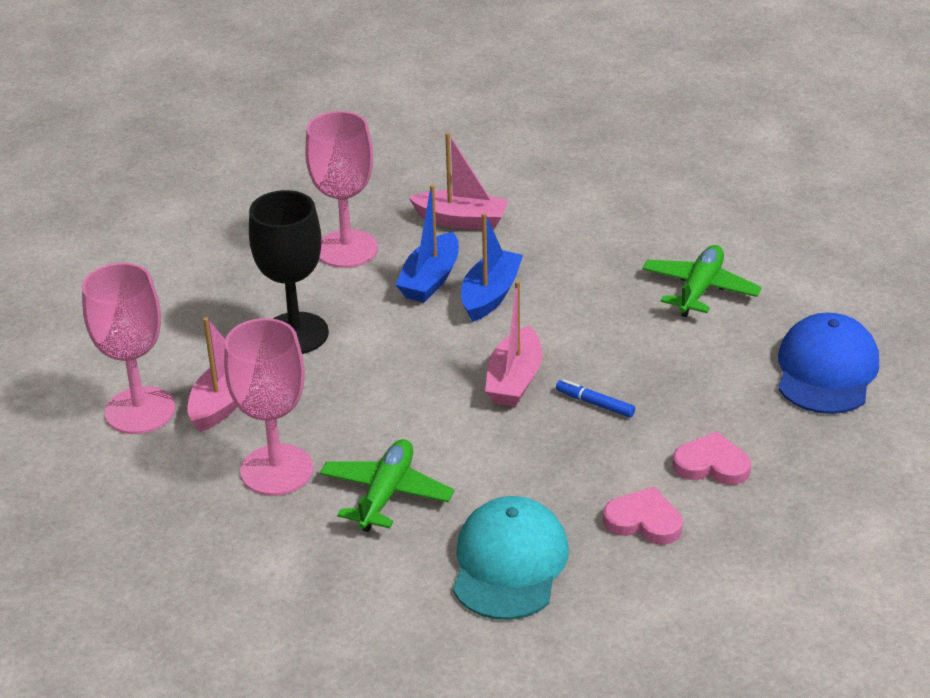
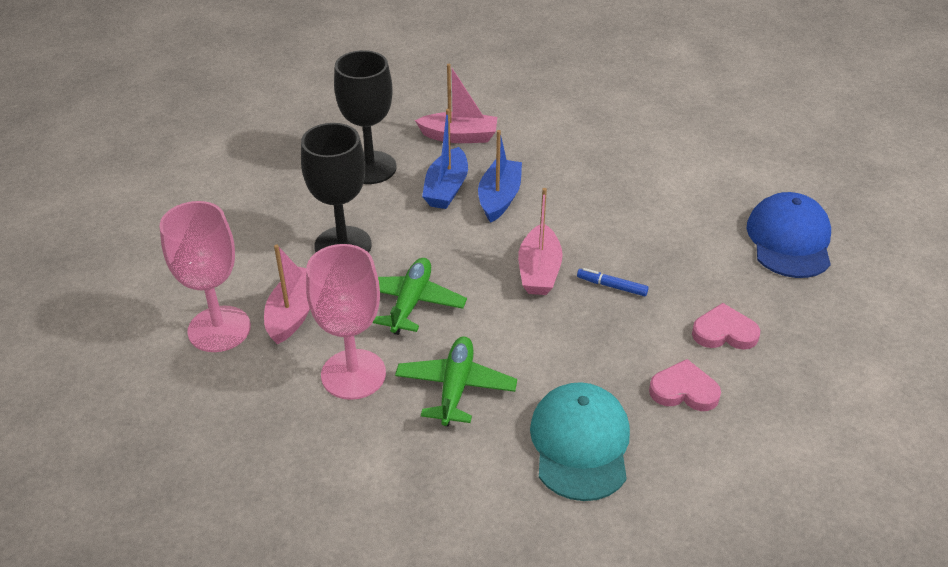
camera: 10 degrees left, 5 degrees up
pink goblet [305,111,378,268] -> black goblet [334,50,397,184]
green plane [642,245,762,317] -> green plane moved to [373,258,467,335]

